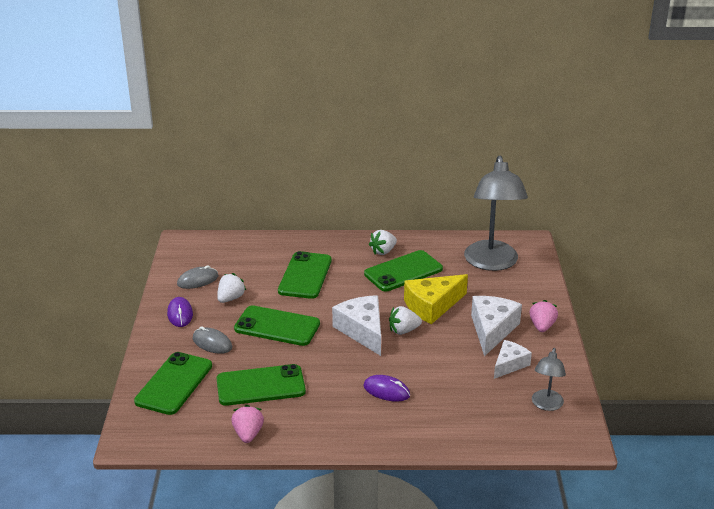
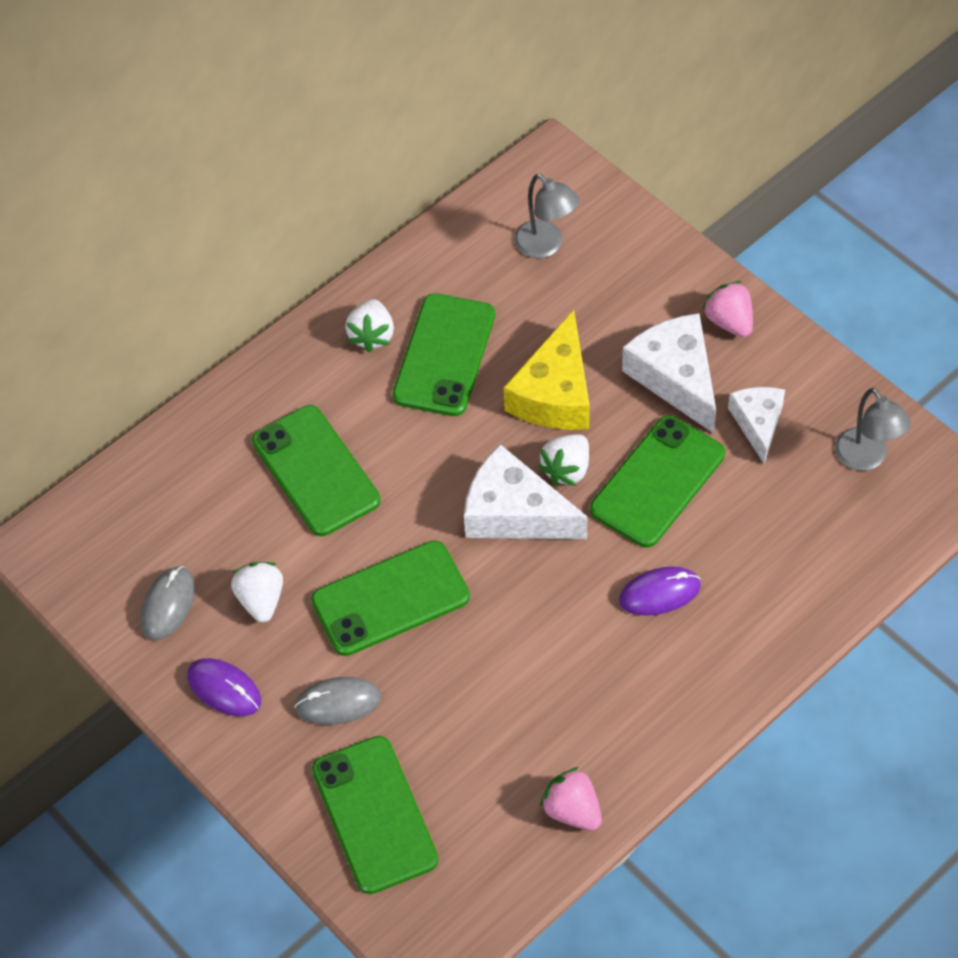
camera: 40 degrees left, 25 degrees up
green phone [217,364,306,406] -> green phone moved to [590,416,725,548]
grey lamp [464,156,528,271] -> grey lamp [514,174,579,258], size x0.49

